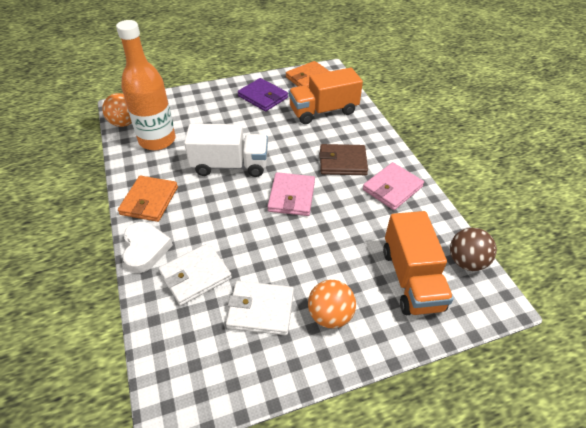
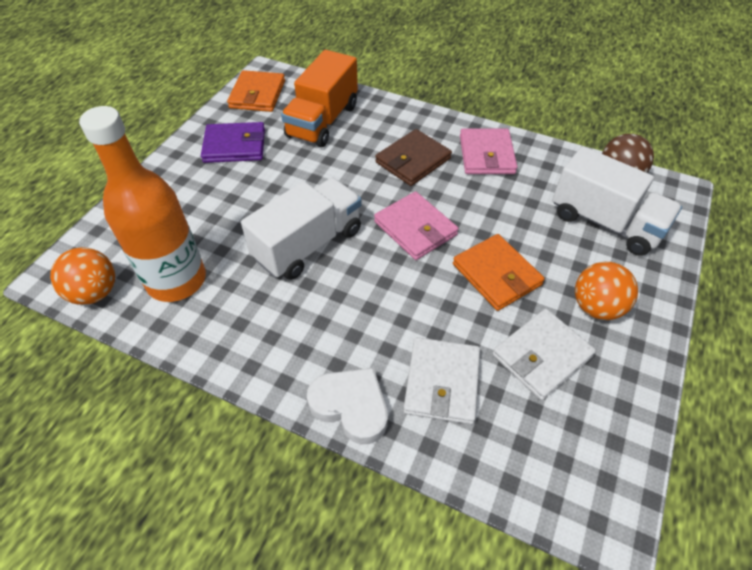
camera: 45 degrees left, 5 degrees up
orange wallet [118,176,178,222] -> orange wallet moved to [453,234,545,311]
orange truck [383,211,453,315] -> white truck [552,146,682,256]

